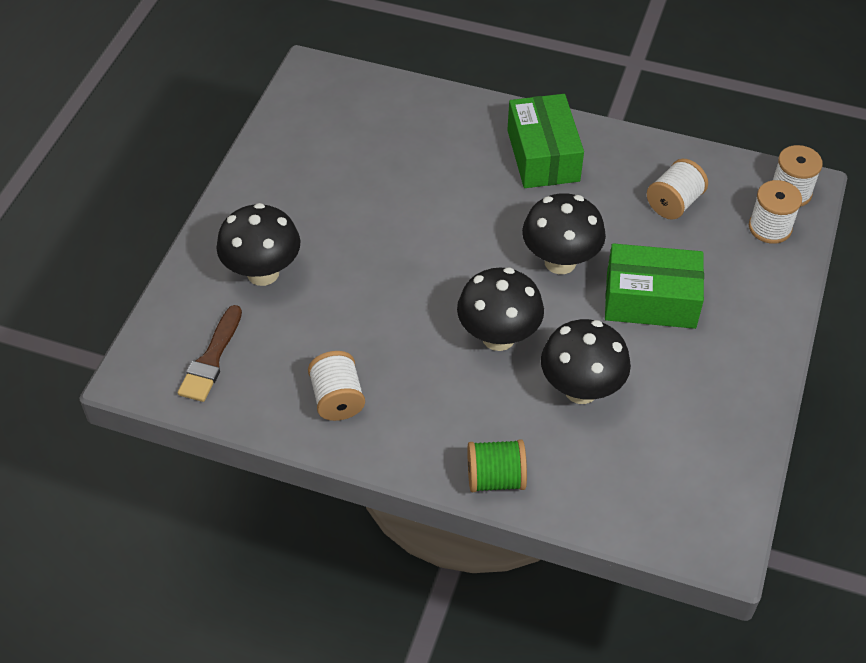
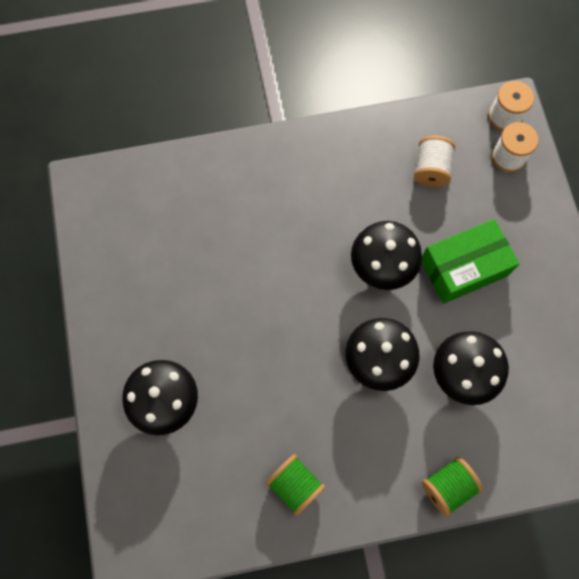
camera: 30 degrees left, 20 degrees up
brown brush [178,305,242,402] -> none
white spool [308,351,365,421] -> green spool [266,454,325,516]
green box [507,94,584,188] -> none

